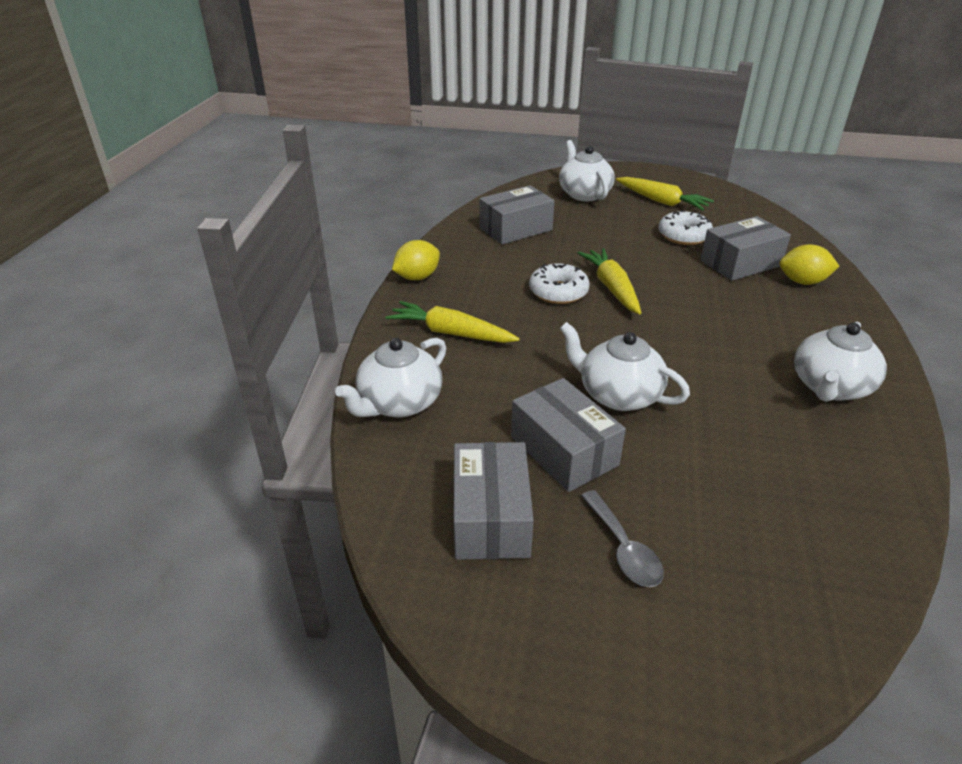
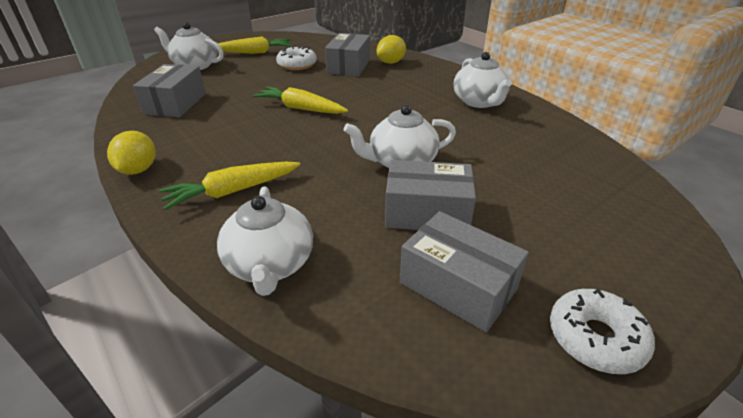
camera: 50 degrees left, 0 degrees up
white donut [529,263,590,304] -> white donut moved to [550,289,655,374]
grey spoon [581,490,664,587] -> none

